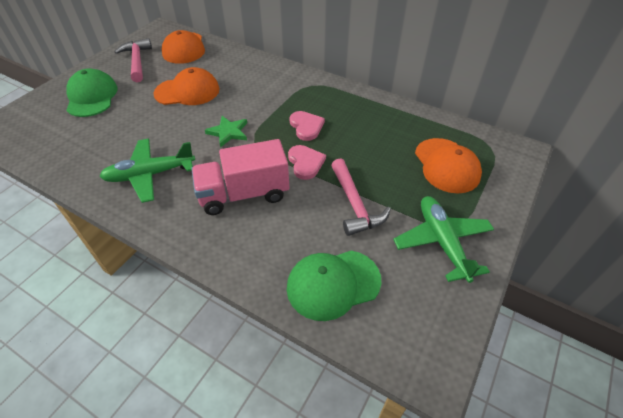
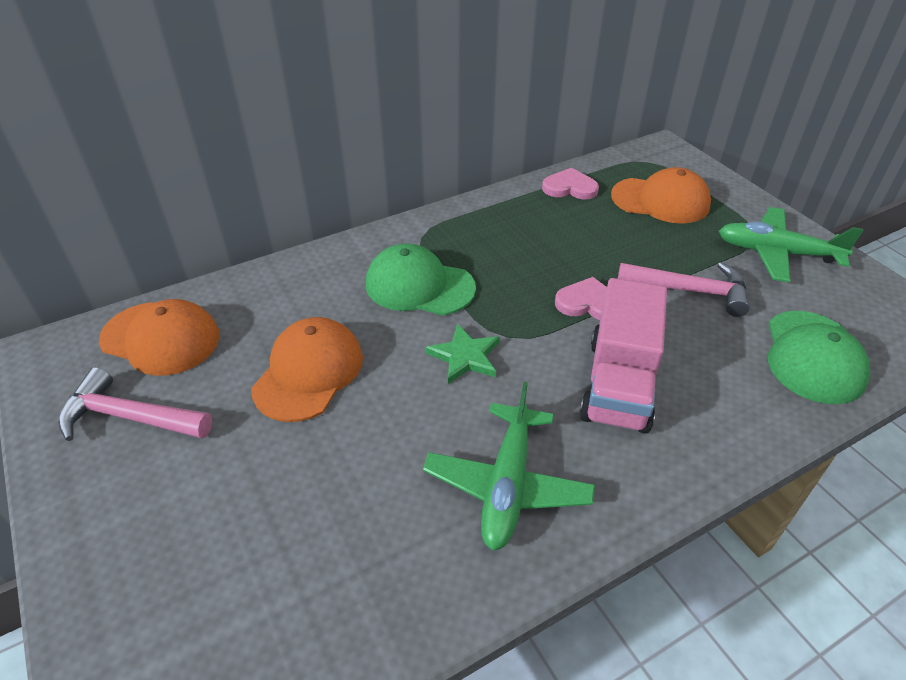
camera: 60 degrees left, 5 degrees down
green cap [66,68,118,117] -> green cap moved to [366,244,476,316]
pink heart [289,111,325,141] -> pink heart moved to [542,168,599,199]

